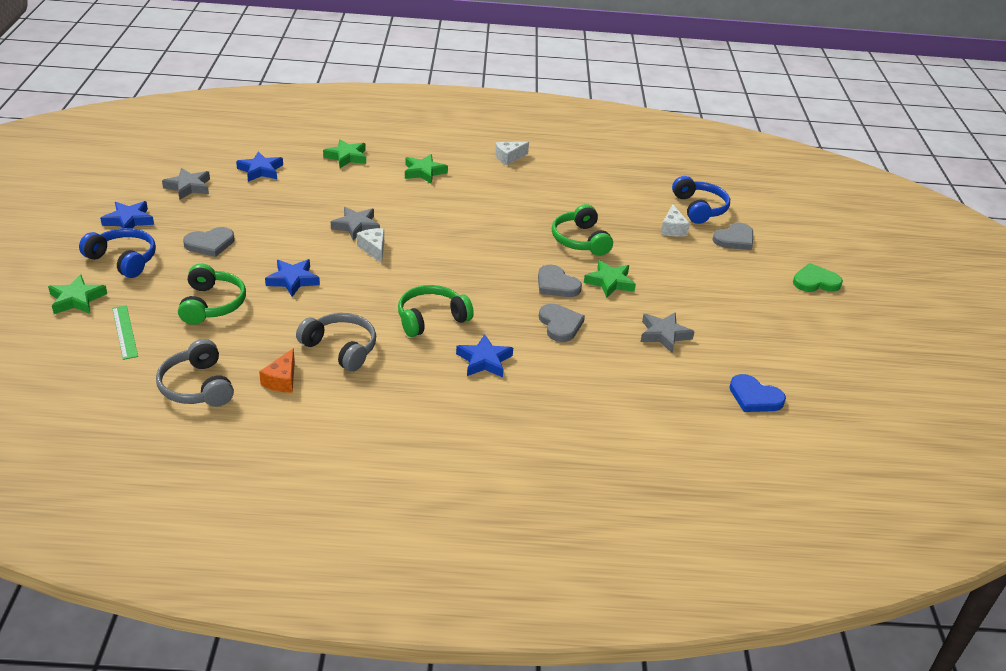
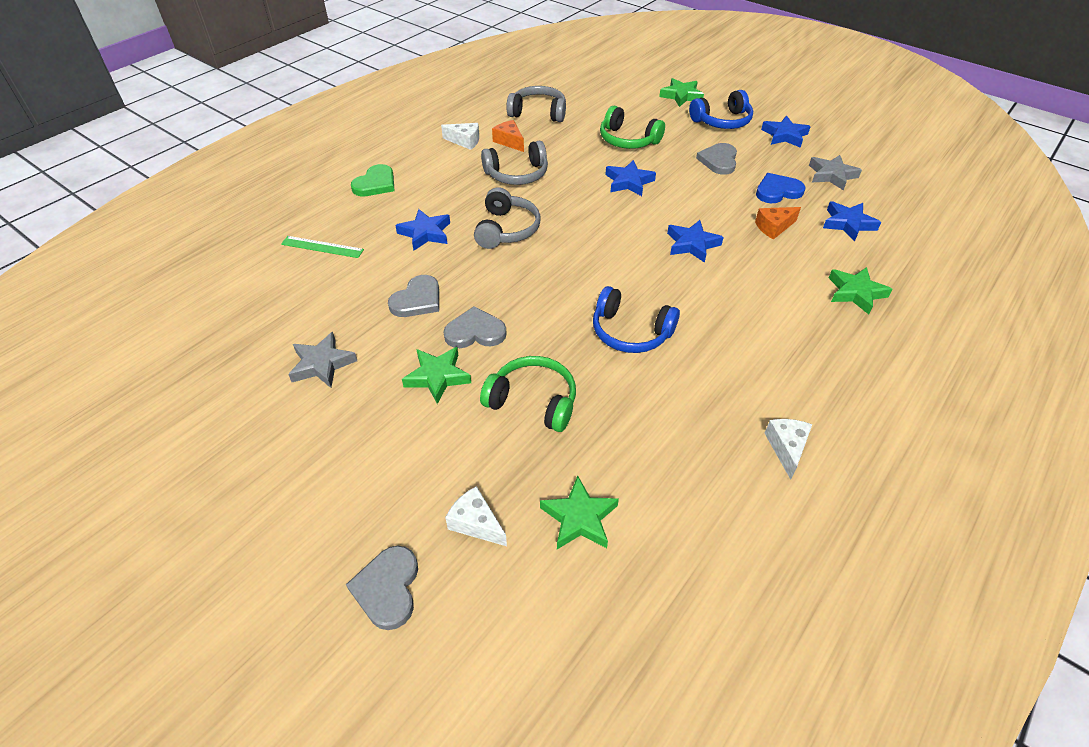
camera: 130 degrees right, 10 degrees up
green ruler [112,305,138,360] -> green ruler moved to [281,236,364,258]
grey star [331,207,380,241] -> blue star [667,220,724,263]
white cheese [357,228,384,263] -> white cheese moved to [441,123,479,150]
green headphones [398,285,474,337] -> grey headphones [474,187,540,249]
green star [405,154,448,184] -> green star moved to [540,476,619,549]
grey heart [539,304,585,342] -> grey heart turned 75 degrees counterclockwise [388,275,439,317]
blue headphones [672,176,730,224] -> blue headphones moved to [593,286,680,353]
blue heart [729,374,786,412] -> blue heart moved to [756,173,805,203]
green heart [793,263,843,292] -> green heart moved to [351,164,395,196]
none -> orange cheese [755,207,801,240]

